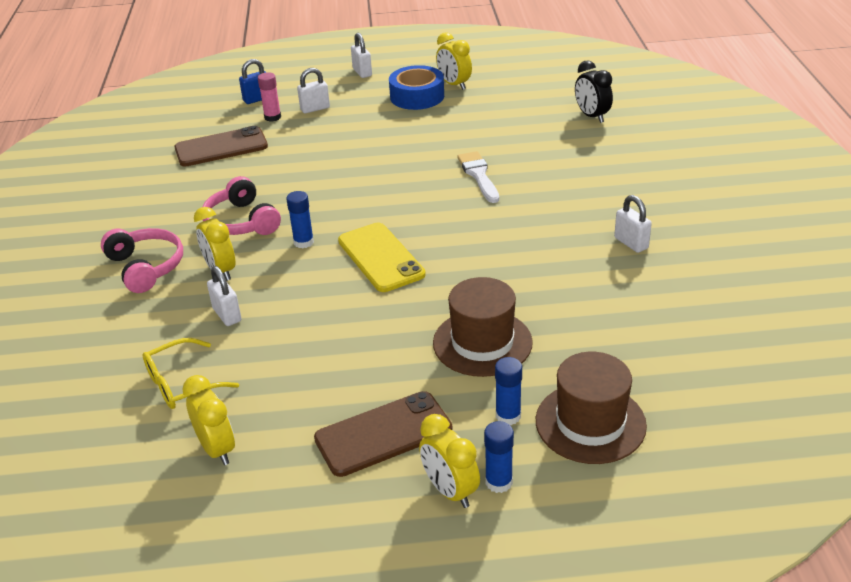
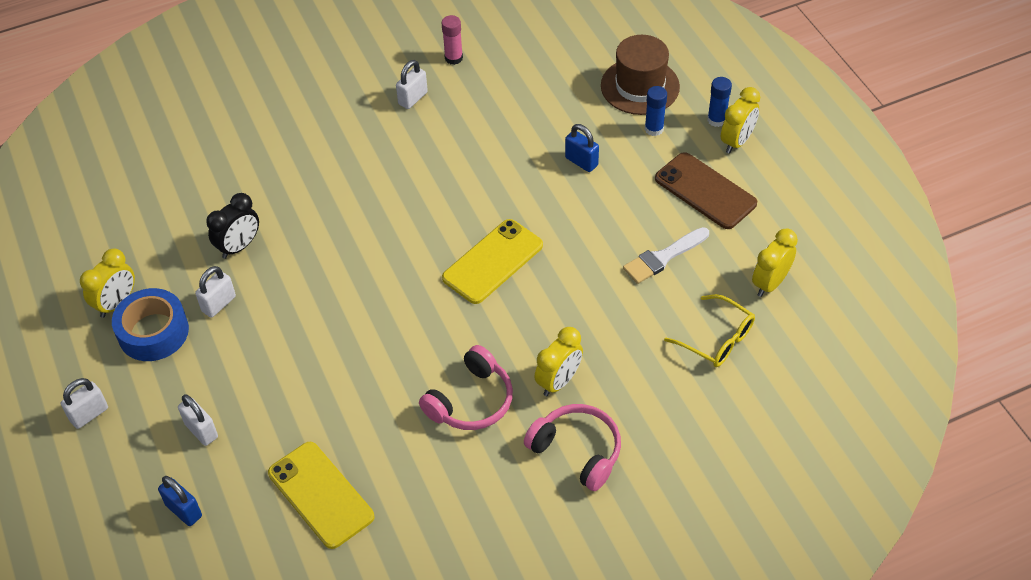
camera: 110 degrees left, 15 degrees up
pink headphones [101,228,183,293] -> pink headphones turned 90 degrees clockwise [524,404,621,491]
brown phone [174,126,268,166] -> yellow phone [268,442,374,549]
white padlock [207,266,242,326] -> white padlock moved to [195,266,236,318]
pink glue stick [258,72,281,122] -> pink glue stick moved to [442,15,463,65]
blue glue stick [286,191,314,249] -> none
brown hat [433,277,533,377] -> blue padlock [565,124,599,172]
white brush [457,151,499,203] -> white brush moved to [623,227,709,284]
black clock [575,61,613,123] -> black clock moved to [206,193,259,259]

